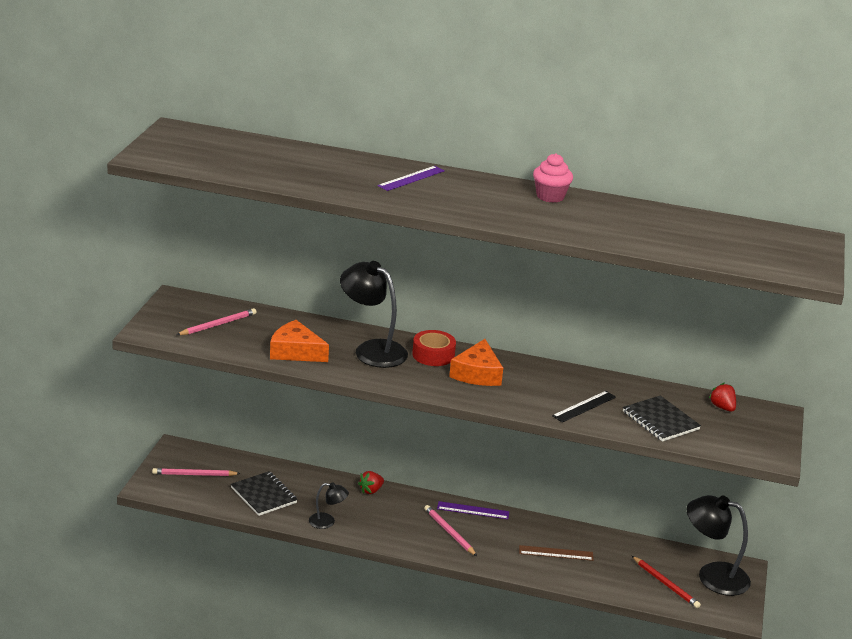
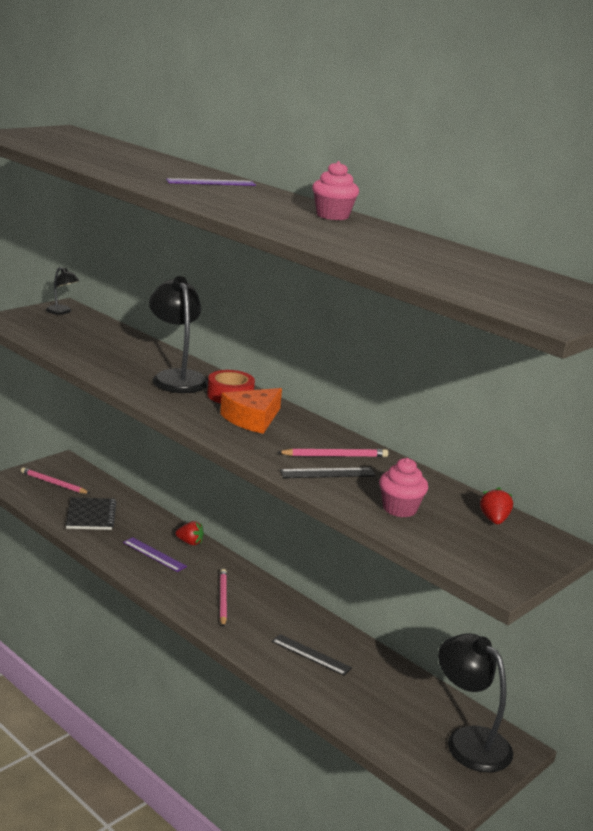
camera: 30 degrees right, 5 degrees down
pink pencil [177,308,256,335] -> pink pencil moved to [277,449,388,457]
orange cheese [270,320,329,362] -> none
black lamp [309,482,349,529] -> black lamp moved to [46,267,80,314]
red strawberry [358,471,384,494] -> red strawberry turned 150 degrees counterclockwise [176,521,204,545]
purple ruler [437,501,509,519] -> purple ruler moved to [123,537,187,572]
brown ruler [519,545,594,561] -> black ruler [272,634,352,676]
black notebook [623,395,701,442] -> pink cupcake [379,458,428,517]
red pencil [632,556,701,608] -> none

